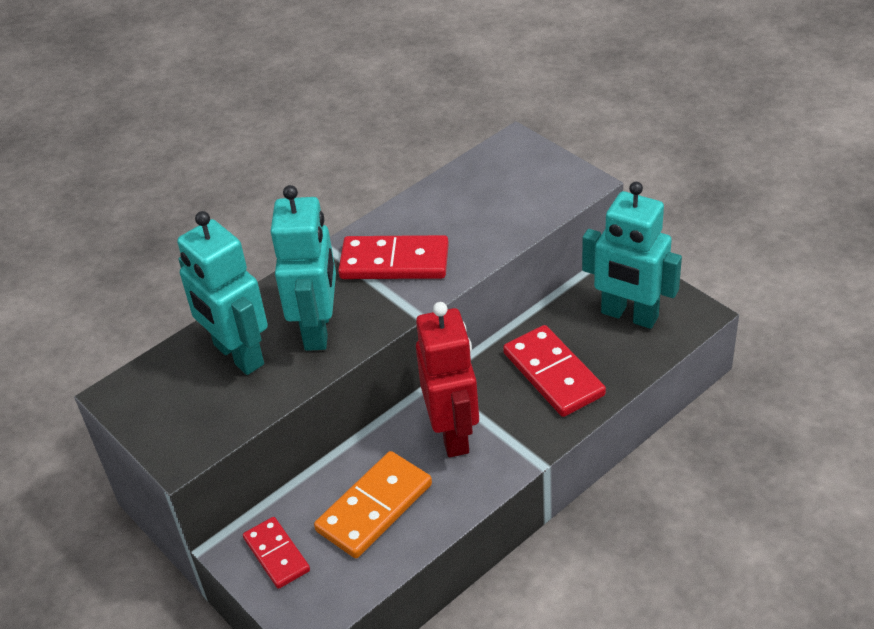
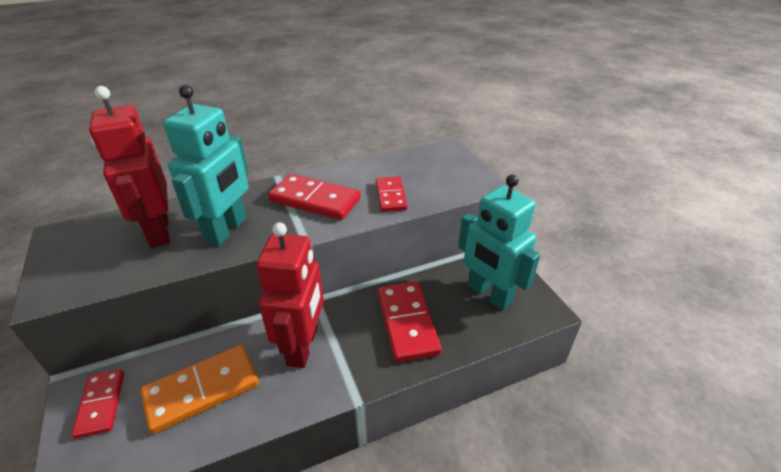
camera: 15 degrees right, 5 degrees down
turquoise robot [177,211,268,375] -> red robot [89,86,169,248]
none -> red domino [376,176,408,212]

